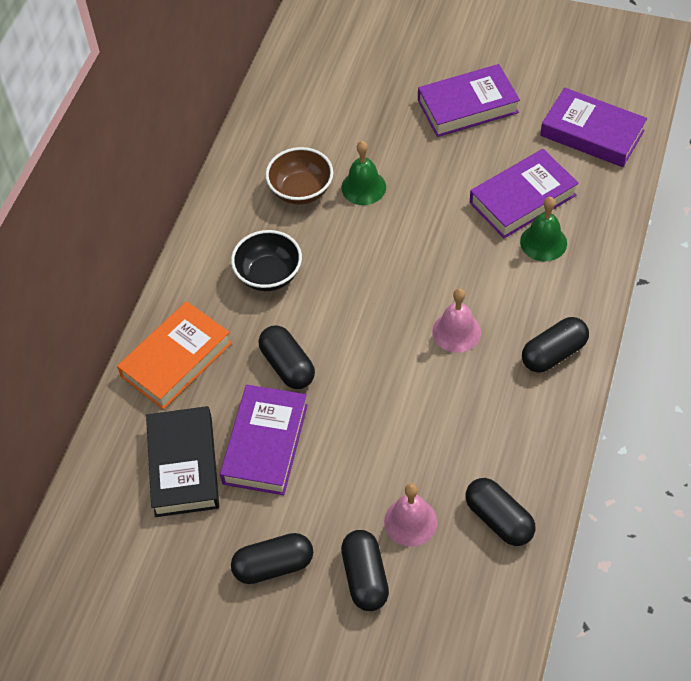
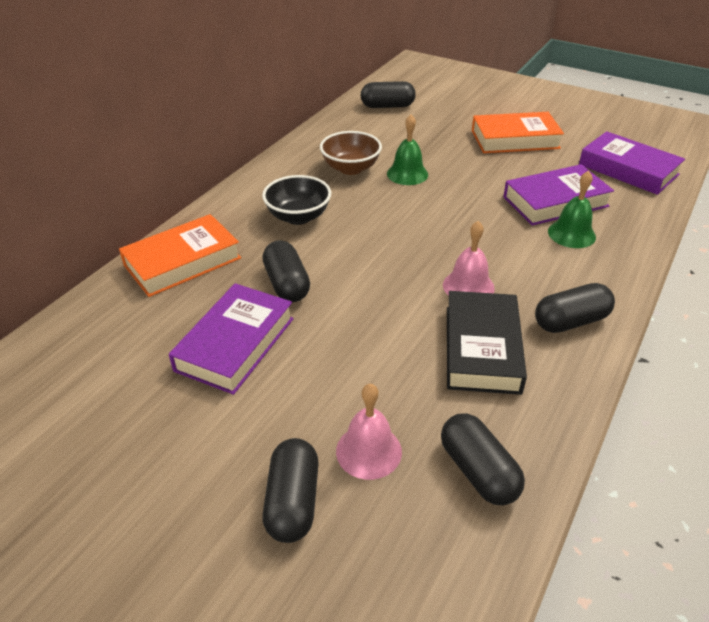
camera: 10 degrees right, 15 degrees down
black book [146,406,219,517] -> black book moved to [447,291,527,395]
black capsule [231,533,313,584] -> black capsule moved to [361,81,416,108]
purple book [418,64,520,137] -> orange book [472,112,564,153]

